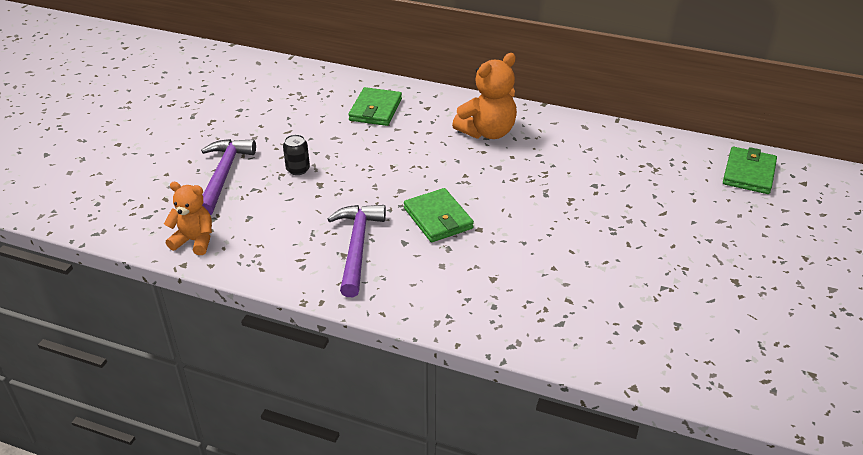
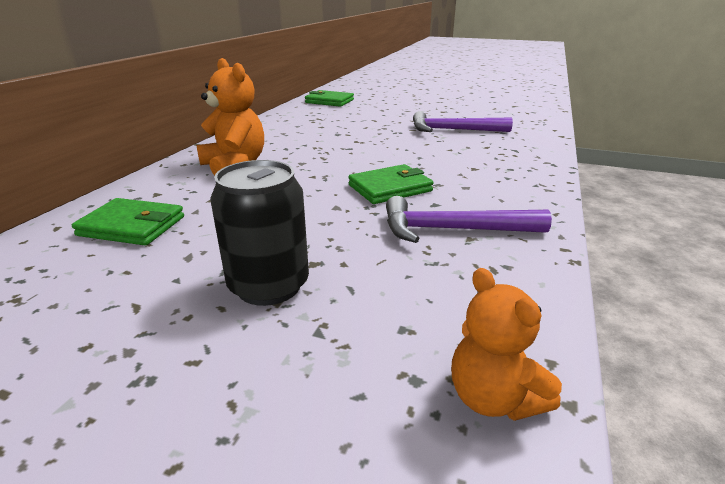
camera: 90 degrees left, 10 degrees down
orange teddy bear [164,182,212,255] -> orange teddy bear turned 45 degrees counterclockwise [451,268,562,421]
purple hammer [201,139,256,215] -> purple hammer moved to [413,111,513,132]
black can [283,134,310,175] -> black can [210,160,309,306], size x1.93

